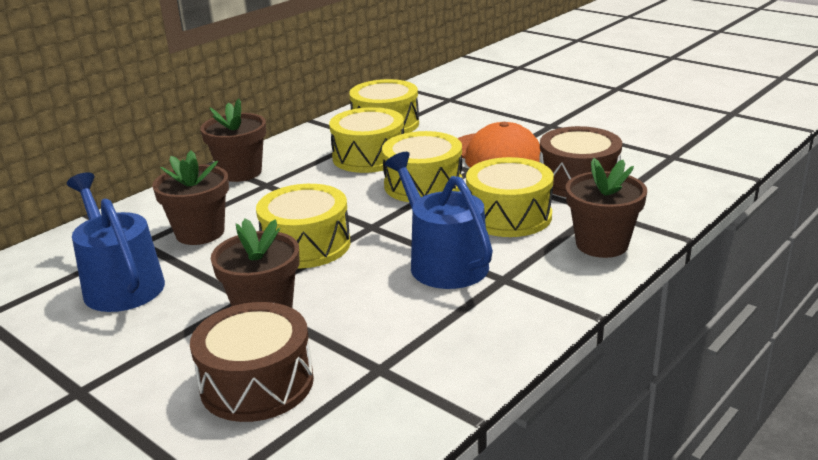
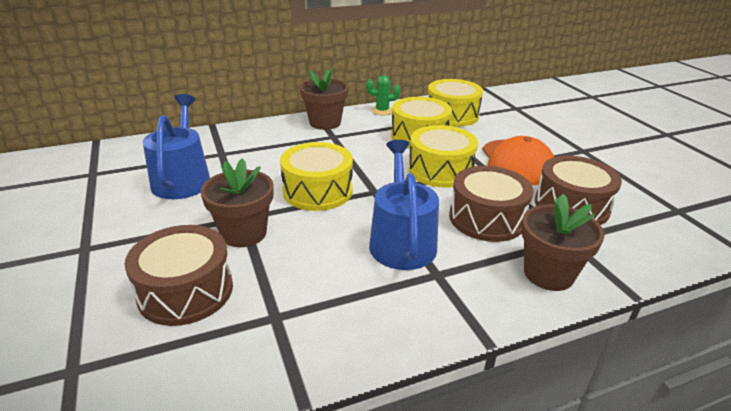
camera: 25 degrees right, 5 degrees up
brown flower pot [152,150,229,245] -> none
yellow drum [466,157,554,237] -> brown drum [449,166,534,242]
none -> green cactus [366,75,400,115]

